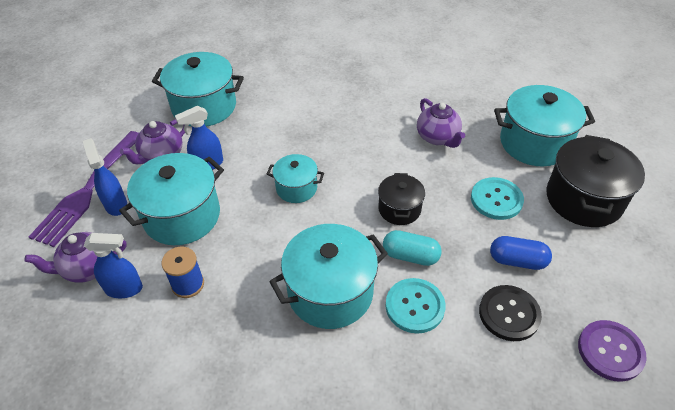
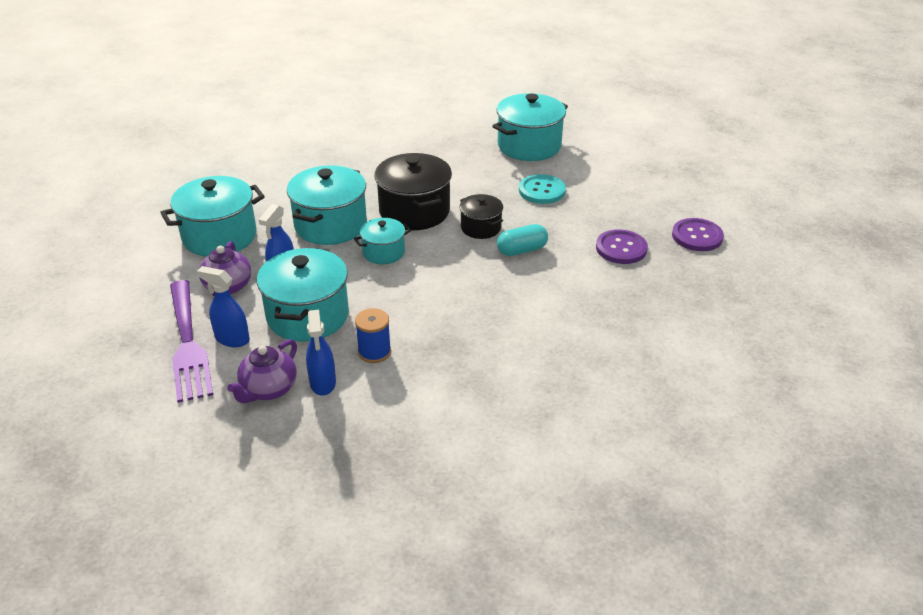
camera: 40 degrees left, 10 degrees down
blue spray bottle [84,233,143,298] -> blue spray bottle turned 120 degrees clockwise [306,310,336,395]
turquoise pot [269,224,388,329] -> turquoise pot moved to [287,165,367,245]
turquoise button [385,278,446,334] -> none
purple teapot [417,98,465,148] -> none
black button [479,285,542,341] -> purple button [596,229,648,264]
blue capsule [490,236,552,270] -> none
black pot [546,135,645,227] -> black pot moved to [374,153,452,230]

